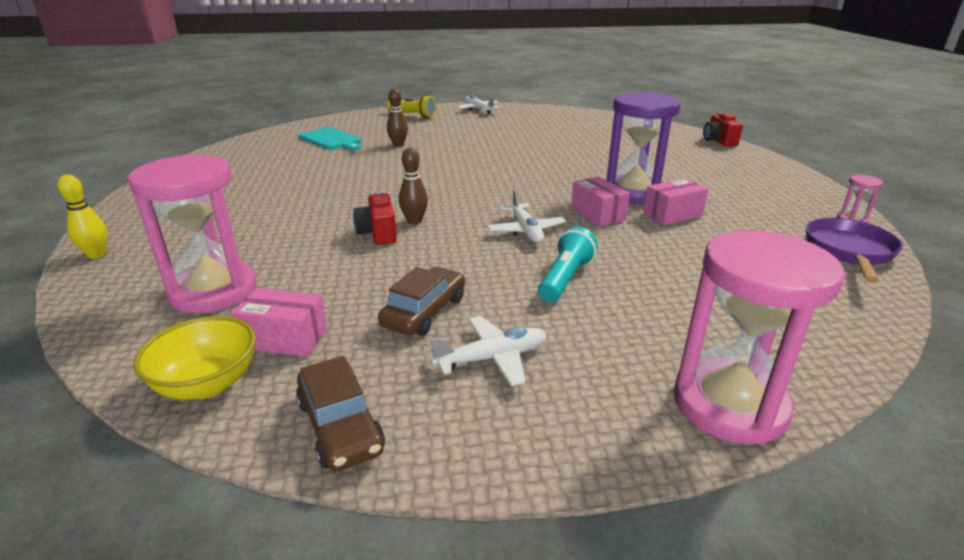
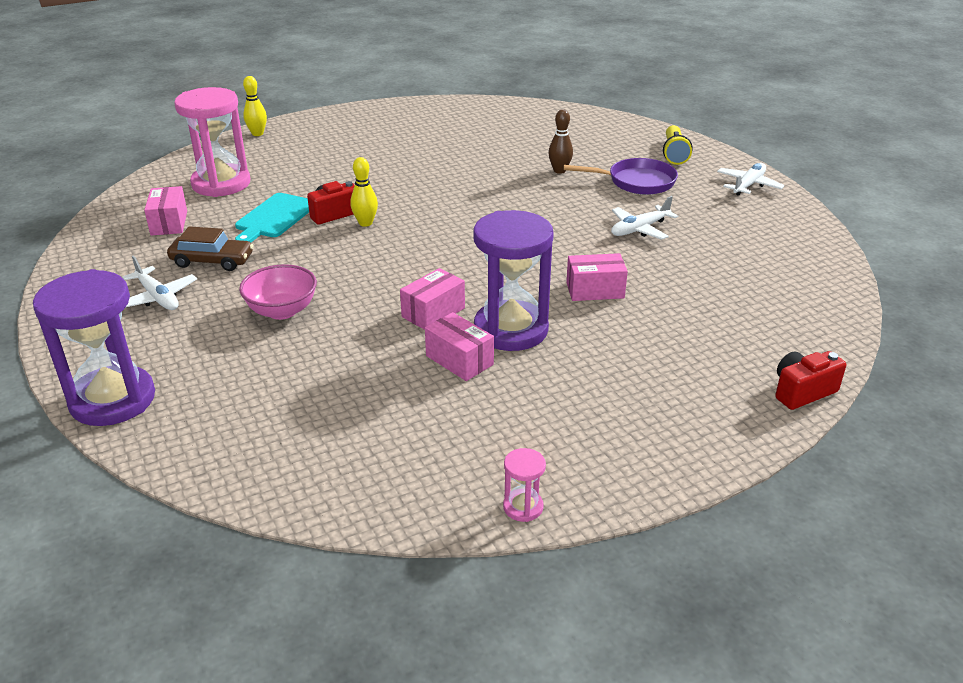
camera: 70 degrees right, 5 degrees up
yellow bowl [133,316,256,400] -> none
brown car [296,356,385,471] -> none
turquoise cutting board [299,127,361,150] -> turquoise cutting board moved to [235,193,309,242]
brown bowling pin [399,148,428,224] -> yellow bowling pin [351,157,378,227]
white plane [487,189,566,243] -> white plane moved to [611,196,678,240]
turquoise flashlight [538,226,598,302] -> pink bowl [239,264,317,320]
pink hourglass [674,230,845,445] -> purple hourglass [33,269,155,426]
purple pan [806,218,903,283] -> purple pan moved to [563,158,678,195]
none -> pink box [566,253,628,301]

